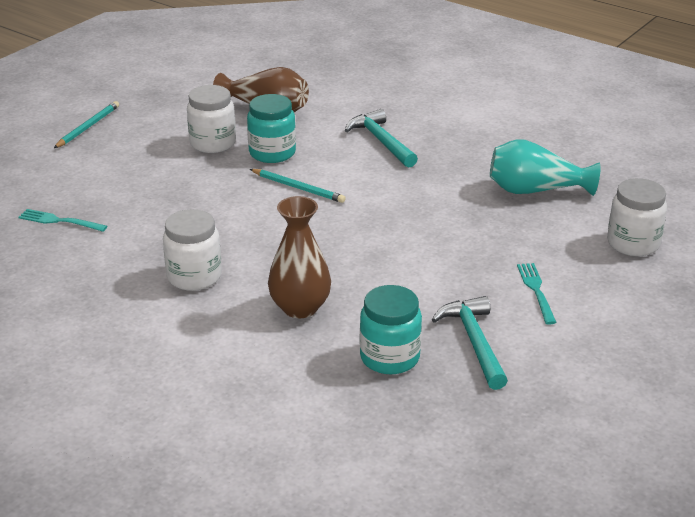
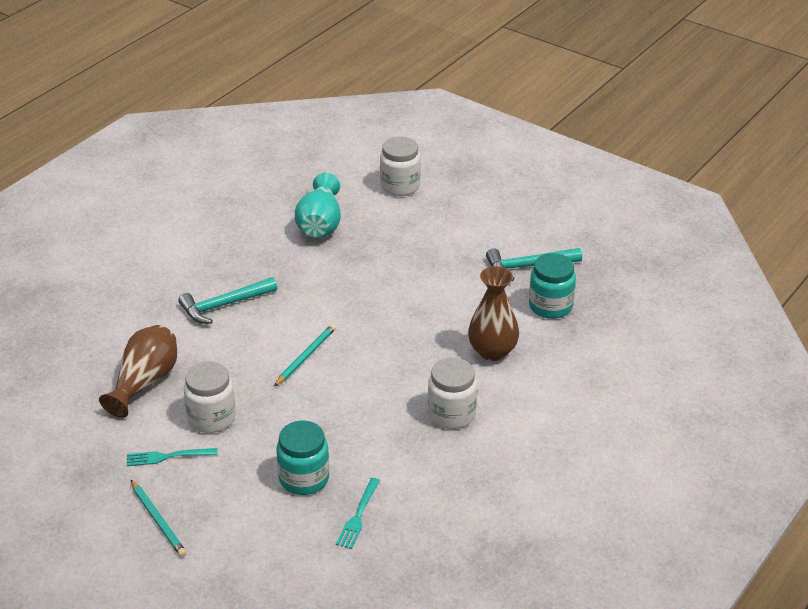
camera: 90 degrees left, 5 degrees up
turquoise pencil [54,101,119,148] -> turquoise pencil turned 150 degrees counterclockwise [131,480,187,557]
turquoise jar [247,94,296,163] -> turquoise jar moved to [276,421,329,495]
turquoise fork [517,263,557,325] -> turquoise fork moved to [127,448,218,466]

